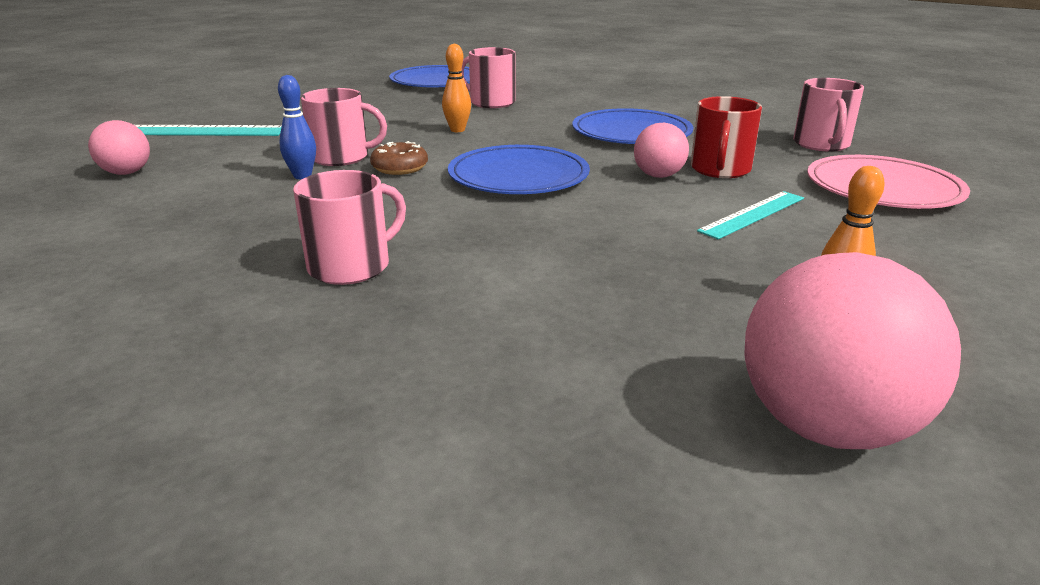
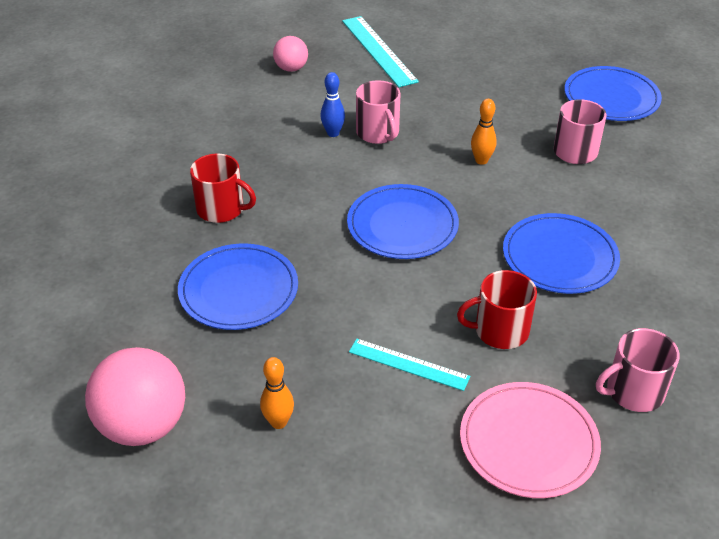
camera: 65 degrees right, 15 degrees up
pink mug [293,170,406,285] -> red mug [190,154,256,223]
brown donut [370,141,428,175] -> none
pink ball [634,123,689,178] -> none
none -> blue plate [178,243,298,330]

